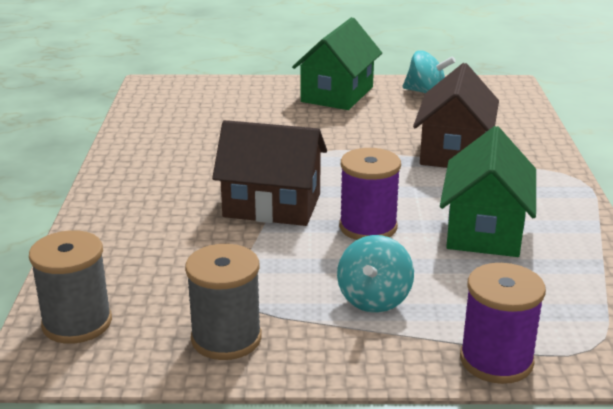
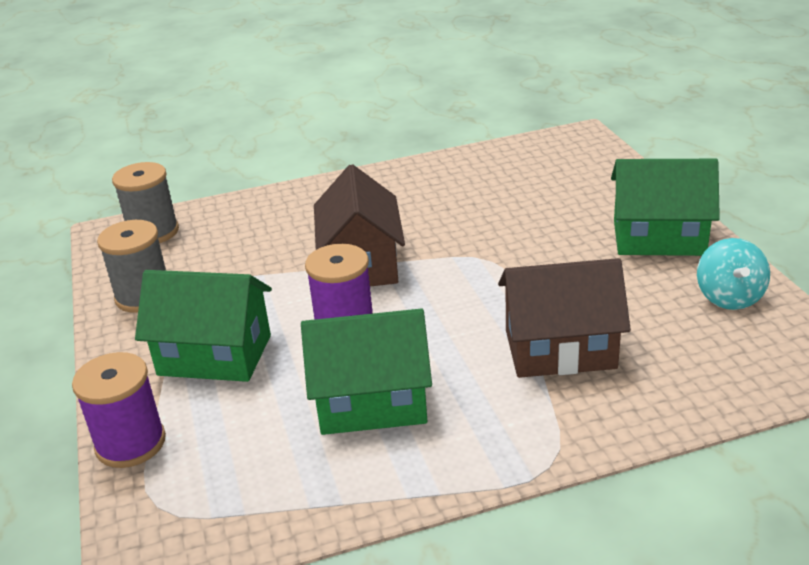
camera: 75 degrees right, 5 degrees up
turquoise spinning top [337,235,414,313] -> green house [135,270,272,382]

